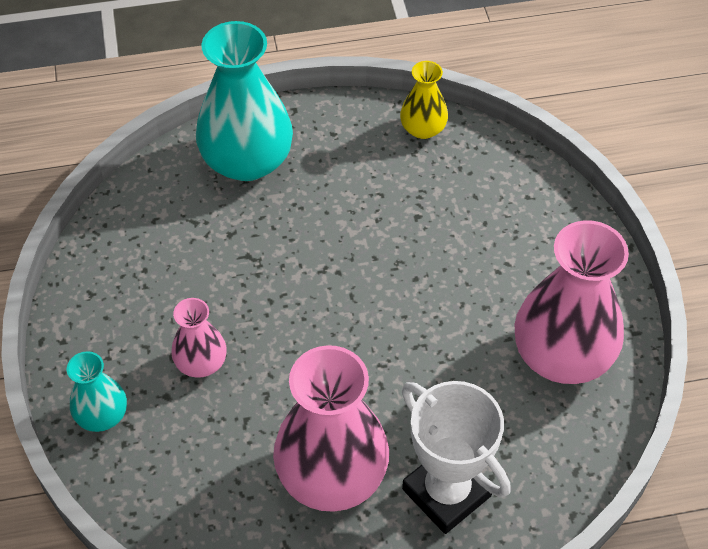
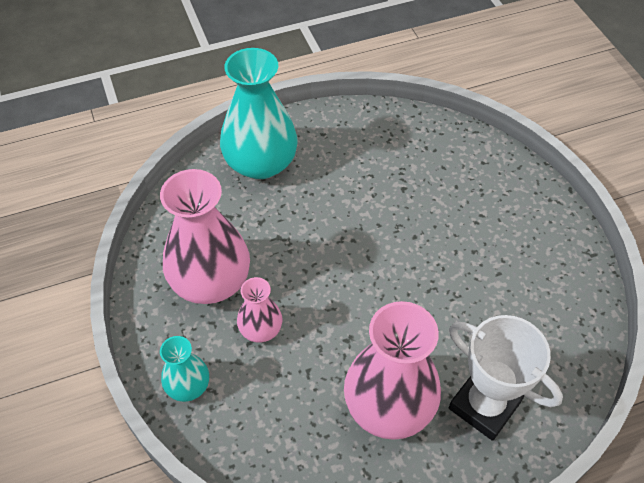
camera: 10 degrees left, 0 degrees up
yellow vase [400,61,448,139] -> none
pink vase [514,220,629,384] -> pink vase moved to [160,169,250,304]

